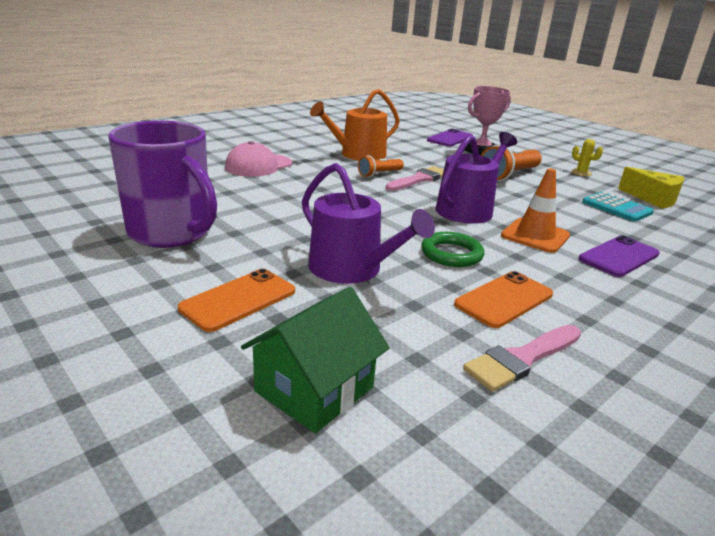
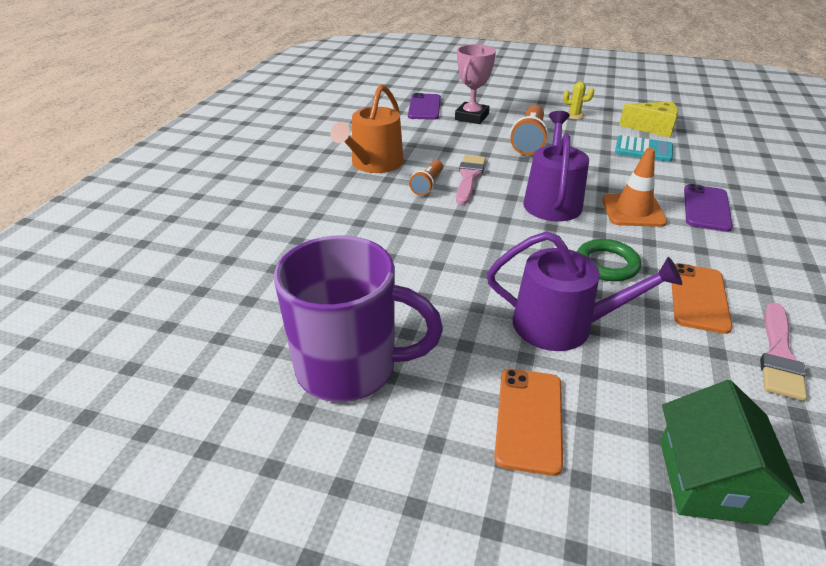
camera: 30 degrees left, 10 degrees up
pink cap [225,141,292,176] -> none

